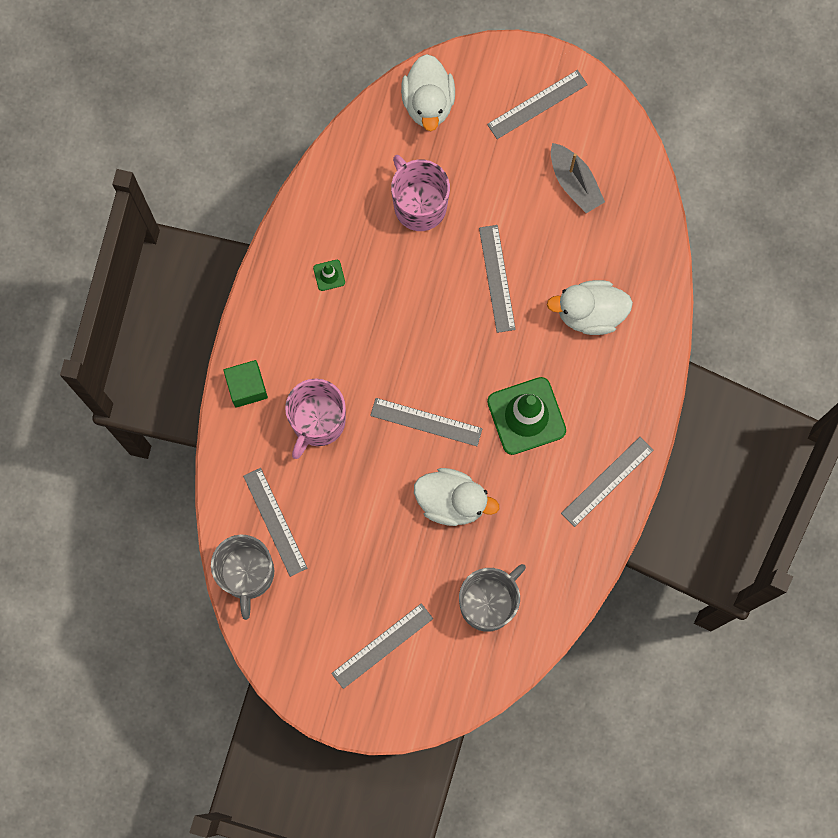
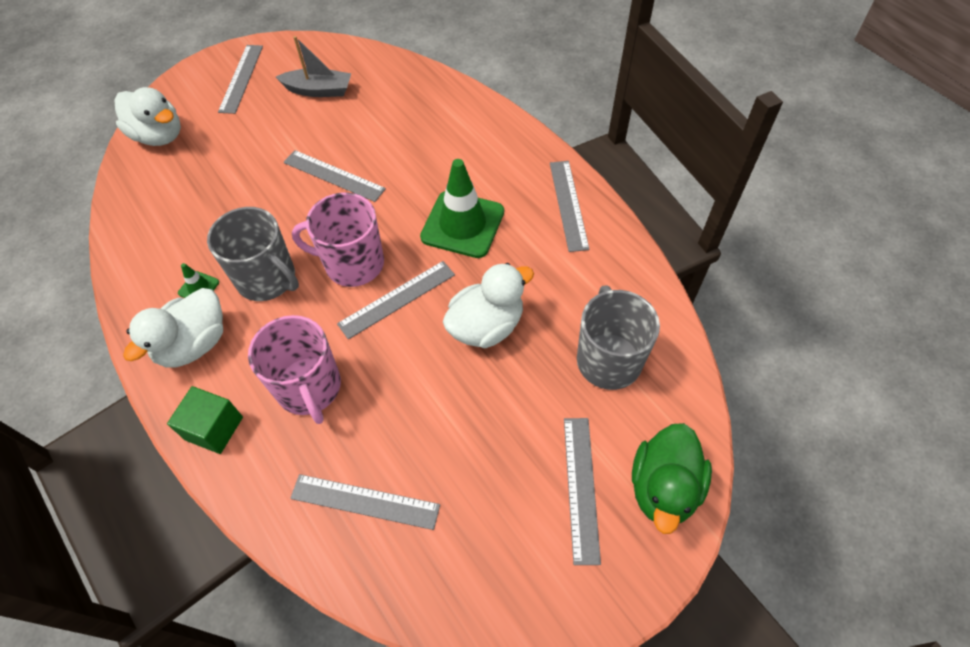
camera: 50 degrees left, 20 degrees down
grey mug [211,534,274,620] -> grey mug moved to [207,207,299,301]
pink mug [391,155,450,231] -> pink mug moved to [292,192,384,287]
white duck [547,280,633,335] -> white duck moved to [123,288,223,368]
none -> green duck [632,423,712,534]

